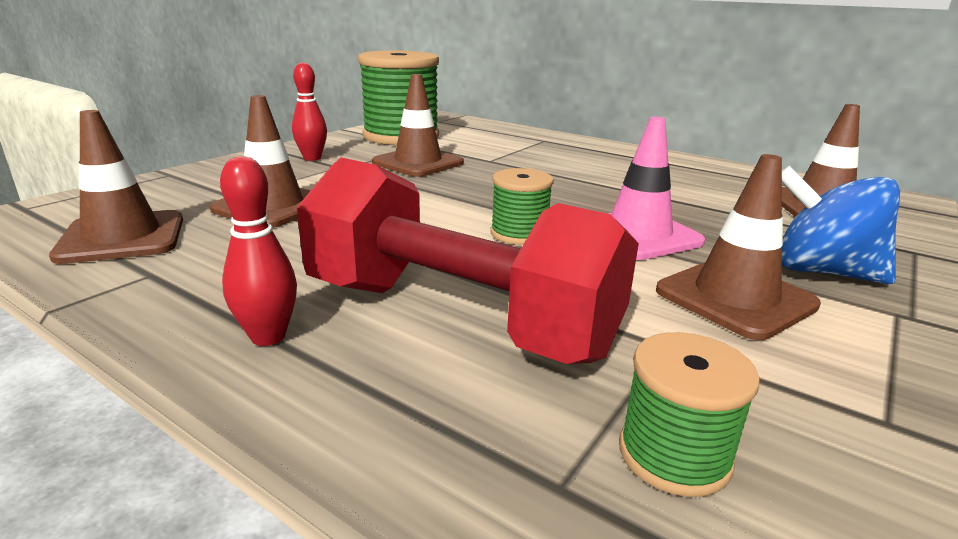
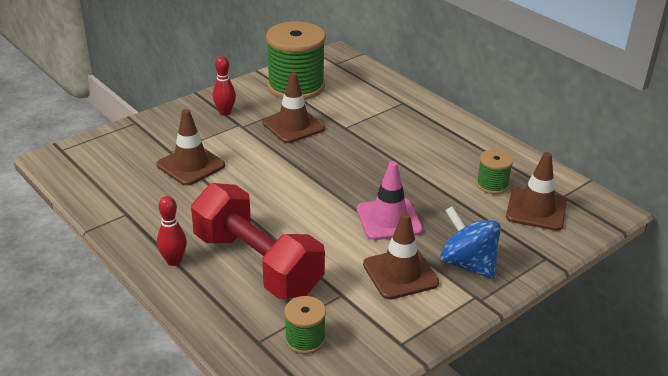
camera: 15 degrees right, 10 degrees up
brown traffic cone [49,110,183,264] -> none
green spool [491,168,554,245] -> green spool moved to [476,149,513,194]

